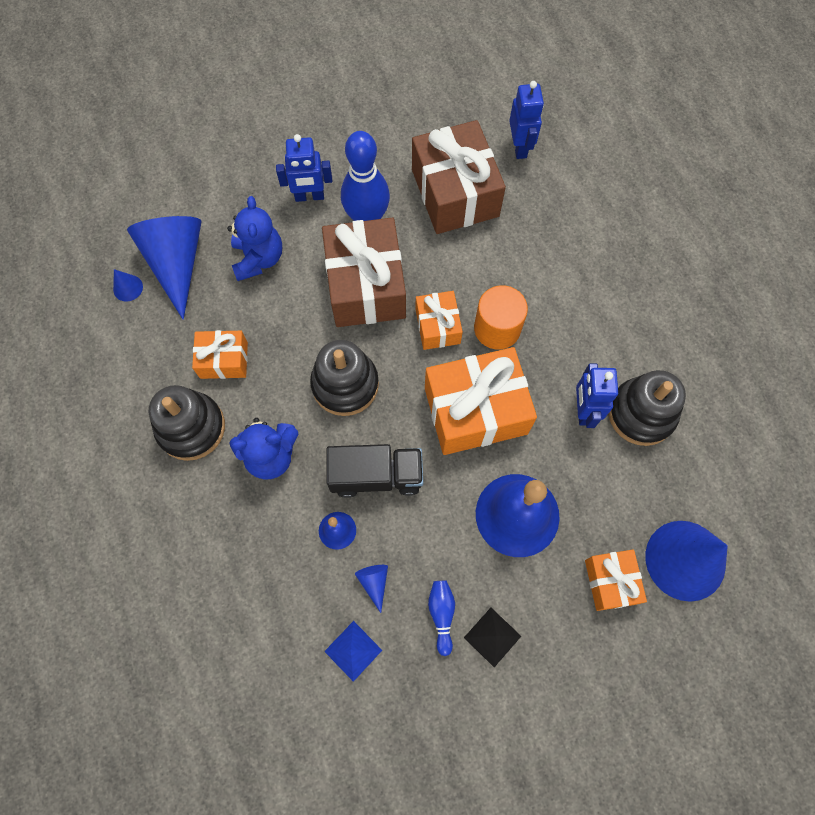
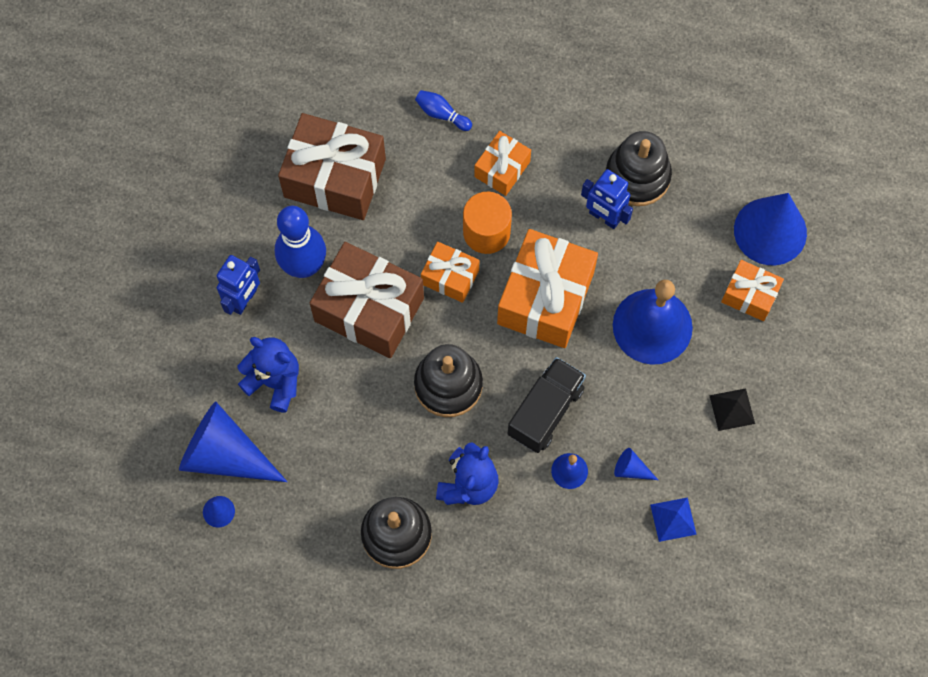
camera: 55 degrees left, 0 degrees up
orange gift [192,330,248,379] -> orange gift moved to [474,131,531,196]
blue bowling pin [428,580,455,656] -> blue bowling pin moved to [415,90,472,131]
blue robot [509,81,544,159] -> none

